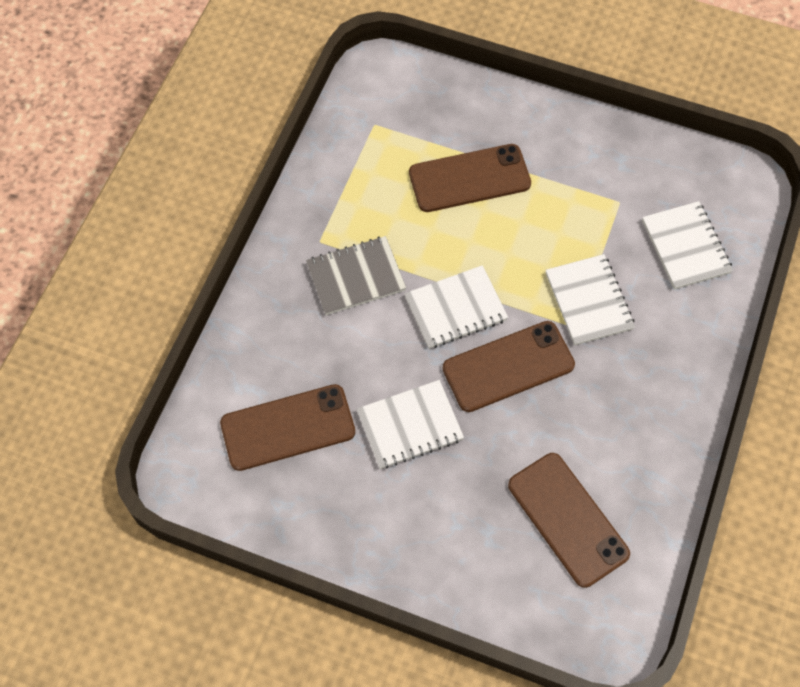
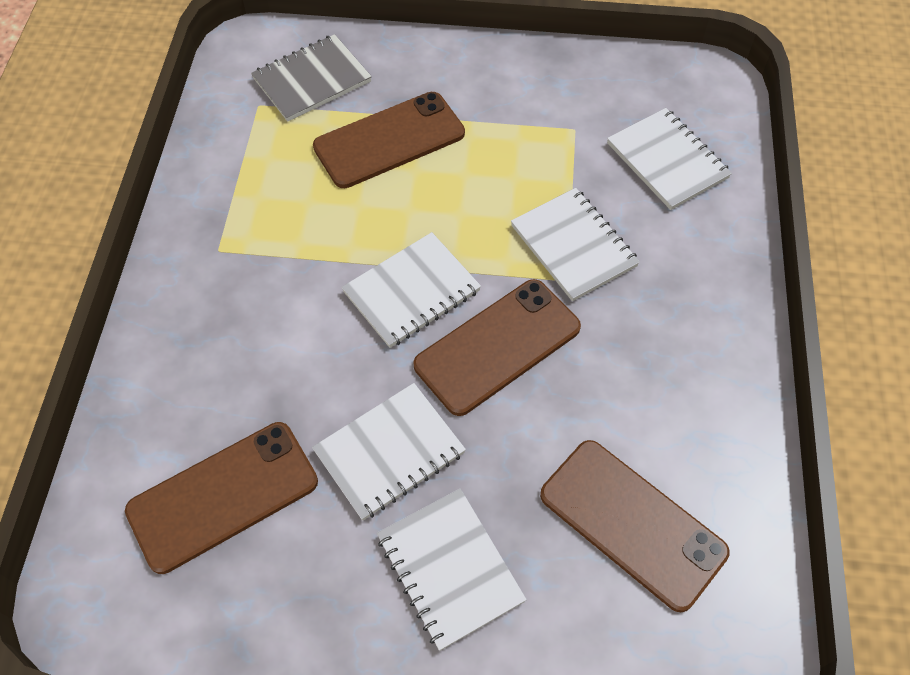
camera: 15 degrees left, 5 degrees down
grey notebook [306,236,406,315] -> grey notebook moved to [251,34,372,122]
none -> white notebook [377,488,527,651]

